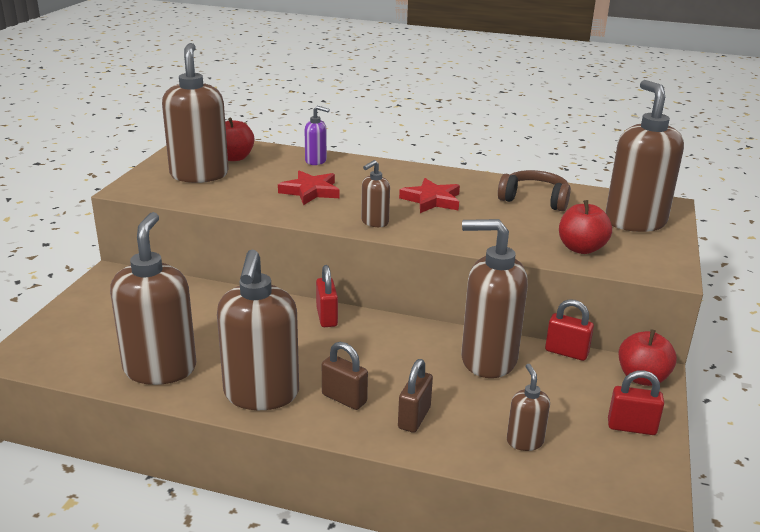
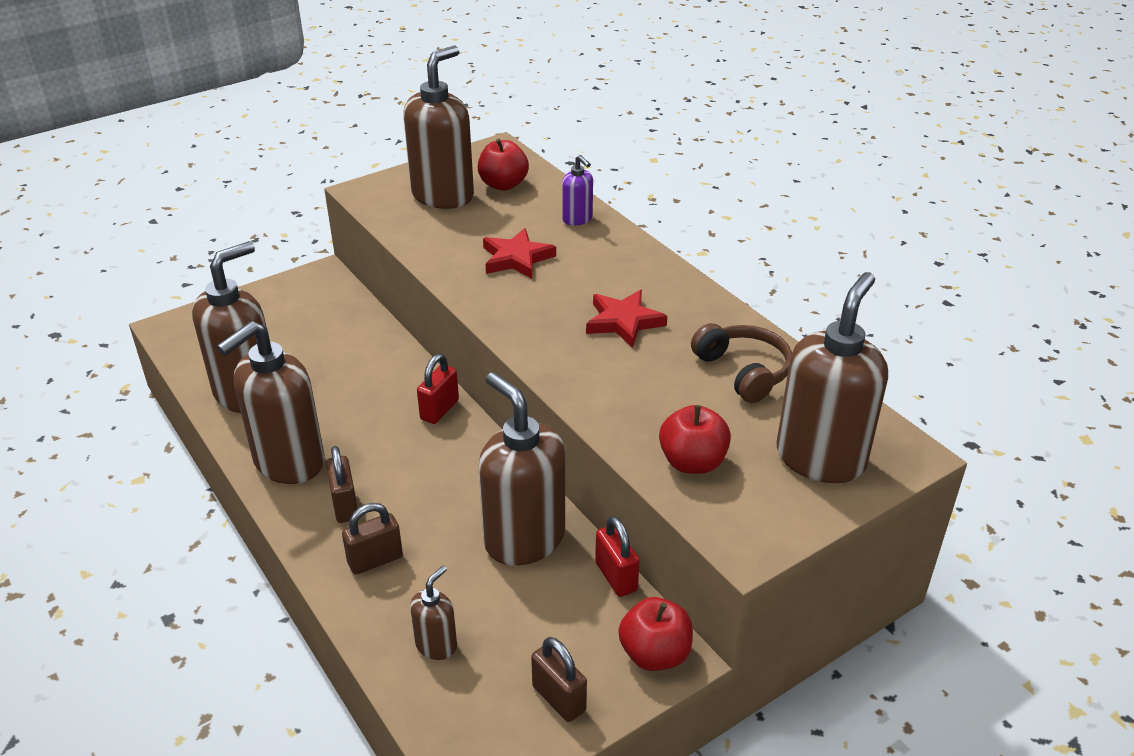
camera: 40 degrees right, 10 degrees up
brown soap dispenser [361,160,390,227] -> none
red padlock [608,370,664,435] -> brown padlock [531,637,587,722]

